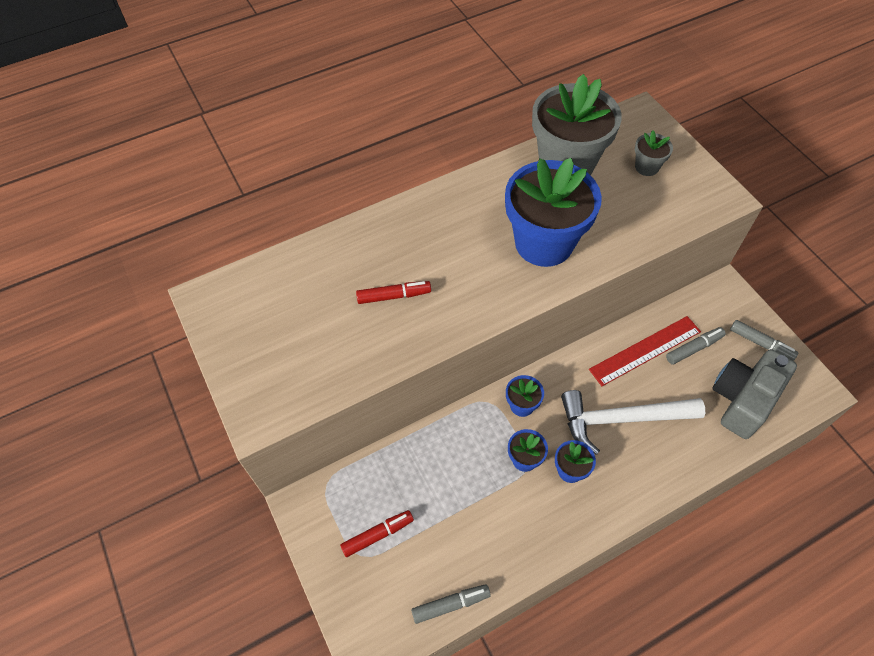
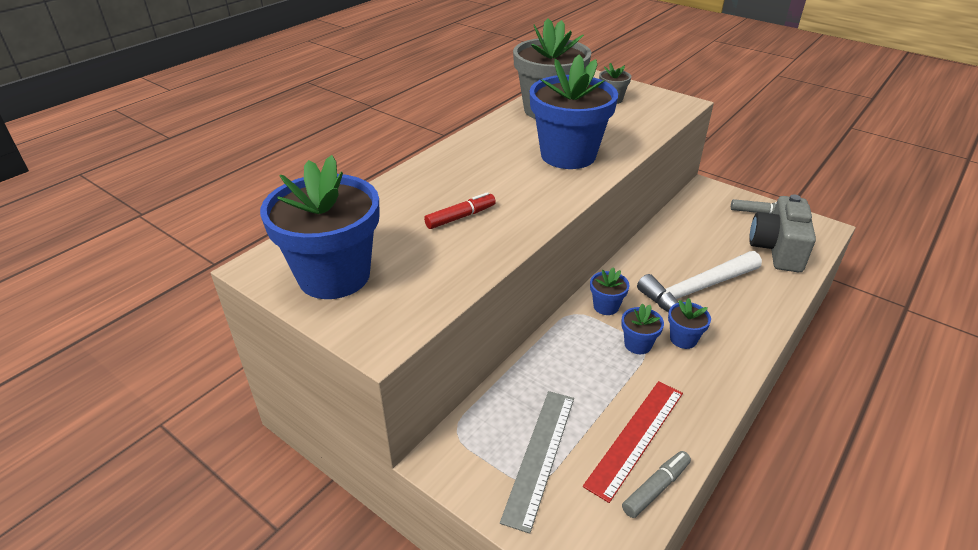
camera: 25 degrees left, 20 degrees down
red marker [340,510,414,557] -> grey ruler [500,391,574,534]
red ruler [589,316,701,386] -> red ruler moved to [583,381,683,503]
grey marker [666,327,726,364] -> none
none -> blue flower pot [260,155,380,299]

